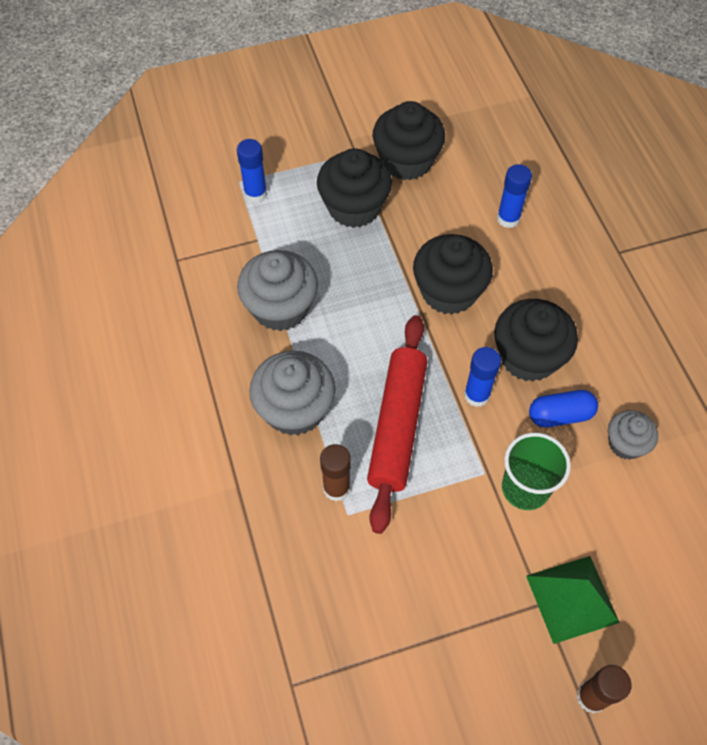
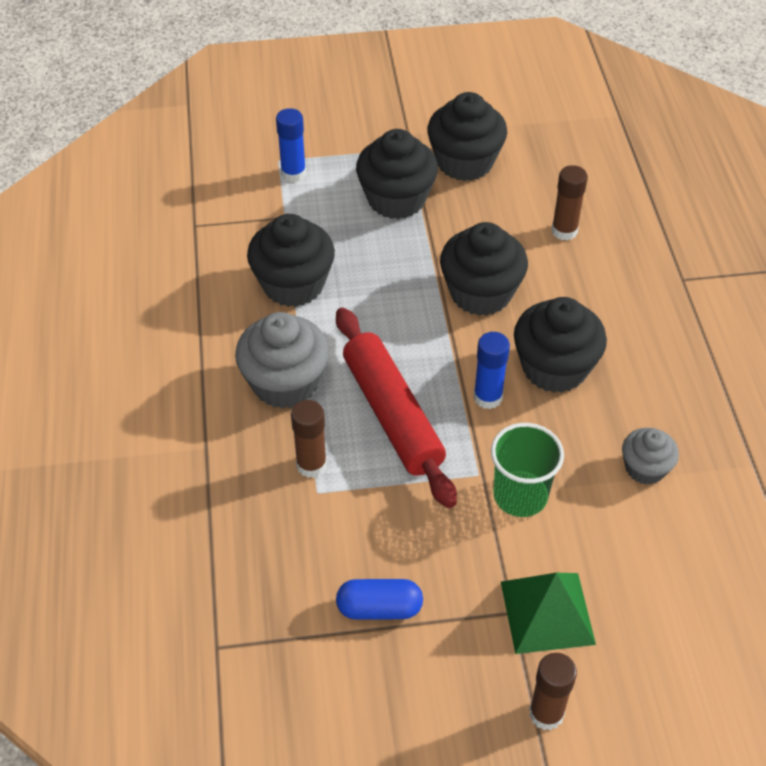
camera: 10 degrees right, 10 degrees down
grey cupcake [237,250,318,331] -> black cupcake [247,214,335,307]
red rolling pin [367,315,428,534] -> red rolling pin turned 45 degrees counterclockwise [336,308,457,508]
blue glue stick [497,164,532,228] -> brown glue stick [552,165,588,241]
blue capsule [529,390,598,427] -> blue capsule moved to [336,579,423,620]

